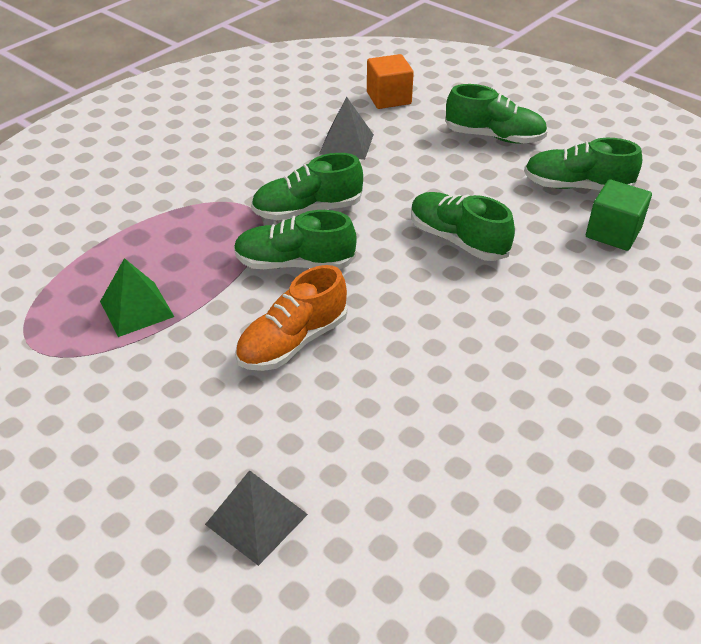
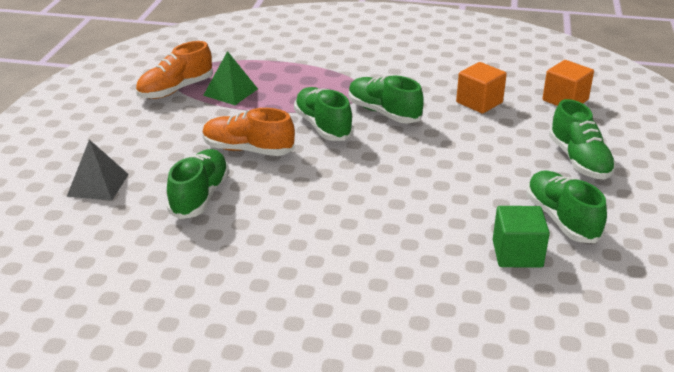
camera: 60 degrees right, 10 degrees down
grey pyramid [319,97,374,160] -> orange cube [456,62,507,114]
green shoe [411,192,515,261] -> green shoe moved to [166,149,229,219]
none -> orange shoe [136,41,213,99]

